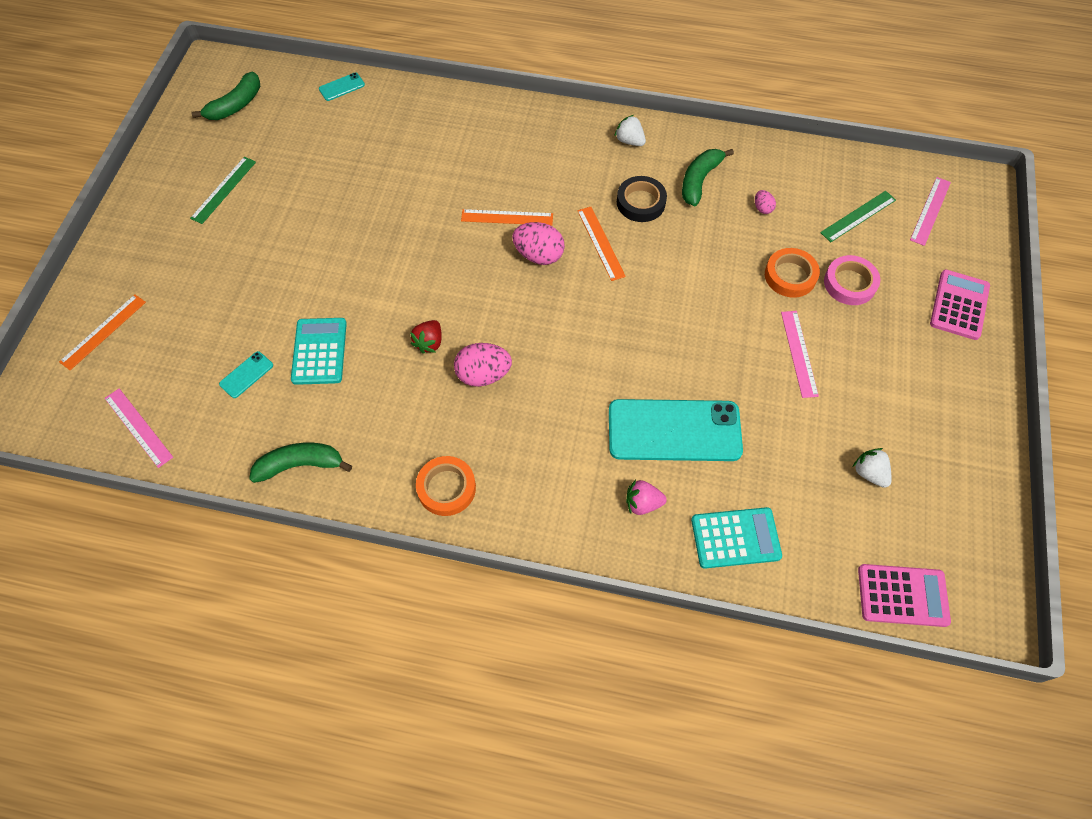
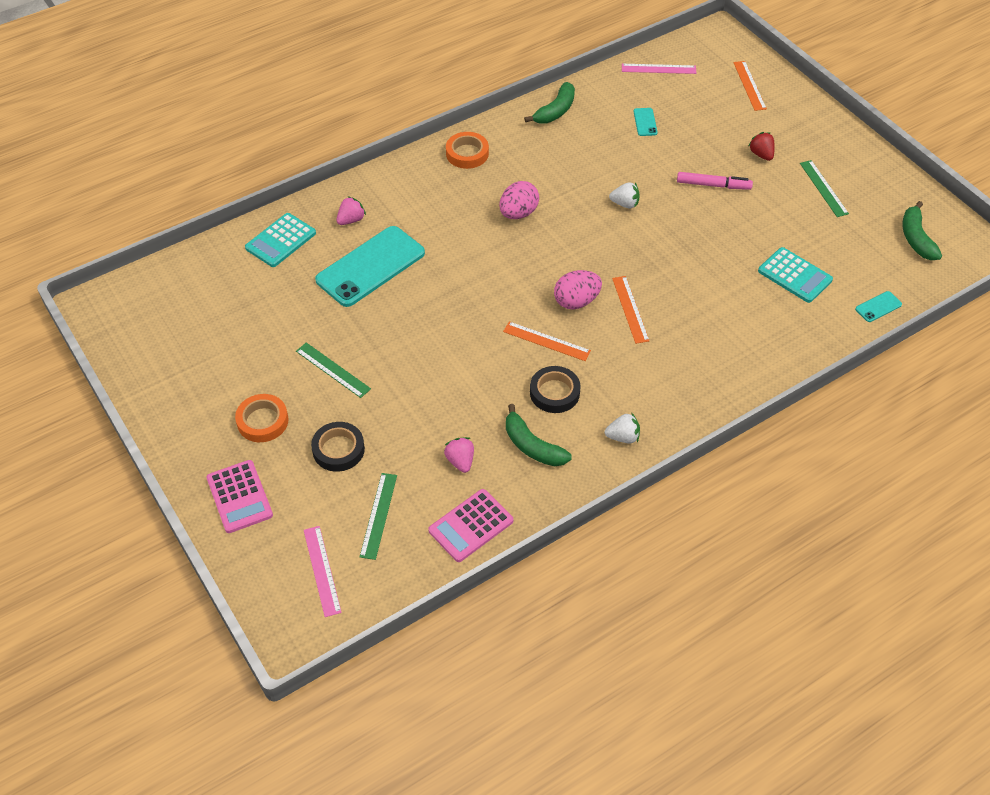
camera: 135 degrees right, 10 degrees down
turquoise calculator [291,318,347,385] -> turquoise calculator moved to [758,247,833,303]
turquoise phone [319,73,365,101] -> turquoise phone turned 45 degrees clockwise [855,291,902,322]
red strawberry [410,320,442,354] -> red strawberry moved to [748,132,775,161]
orange ruler [461,209,553,226] -> orange ruler turned 60 degrees counterclockwise [612,276,650,344]
green banana [682,149,734,206] -> green banana turned 150 degrees clockwise [506,404,572,466]
pink egg [755,190,776,214] -> pink strawberry [444,437,474,473]
orange tape [765,248,820,298] -> orange tape moved to [235,394,288,442]
pink ruler [781,311,819,398] -> green ruler [296,342,371,398]
pink tape [824,255,880,305] -> black tape [311,422,365,472]
white strawberry [853,448,891,488] -> white strawberry moved to [609,182,640,208]
pink calculator [858,564,951,627] -> pink calculator moved to [428,489,513,562]
none -> pink marker [677,172,753,190]

